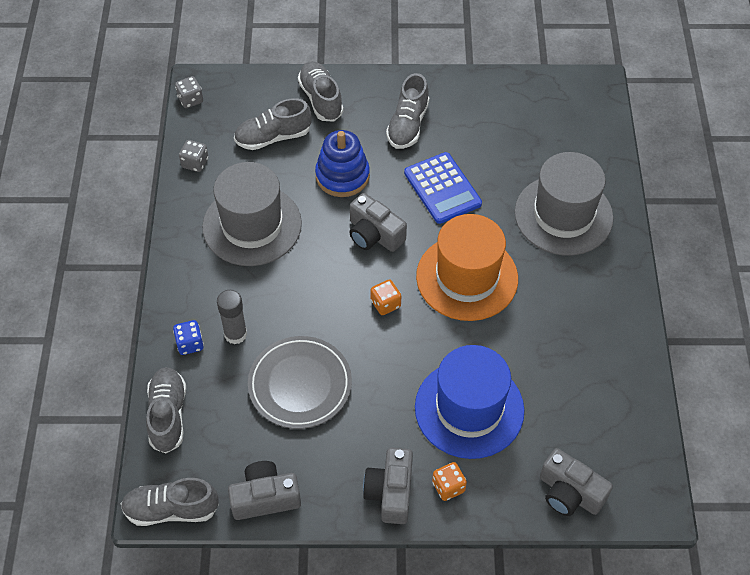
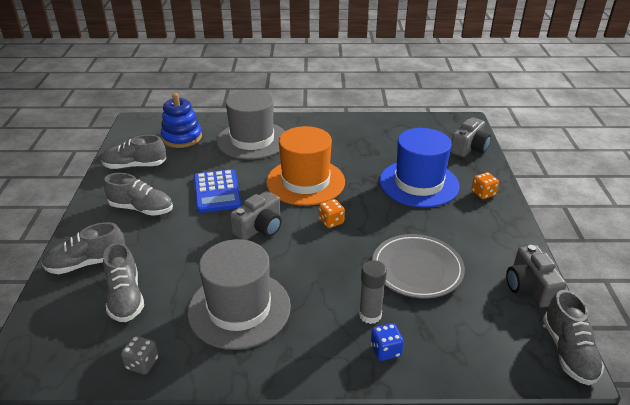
camera: 90 degrees left, 20 degrees down
grey shoe [146,367,186,453] -> grey shoe moved to [101,135,166,169]
grey dice [175,76,203,108] -> none
blue stacking toy [315,130,370,197] -> blue stacking toy moved to [161,93,202,148]
grey camera [363,447,413,524] -> none
blue calculator [404,152,482,224] -> blue calculator turned 105 degrees clockwise [194,169,242,213]

